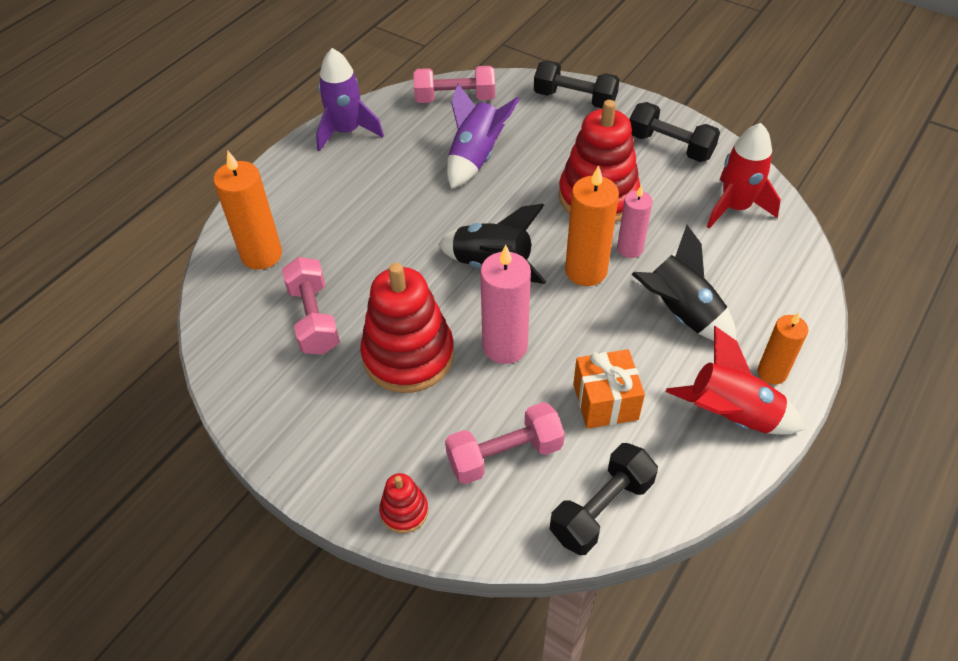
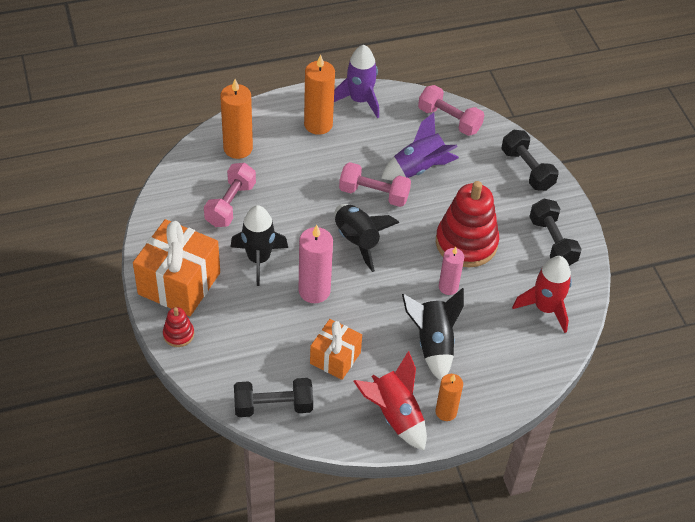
camera: 35 degrees right, 0 degrees up
red stacking toy [360,263,454,393] -> black rocket [230,205,288,286]
pink dumbbell [445,402,565,484] -> pink dumbbell moved to [339,162,411,207]
orange candle [565,165,619,286] -> orange candle moved to [304,55,335,135]
none -> orange gift [133,219,220,316]

